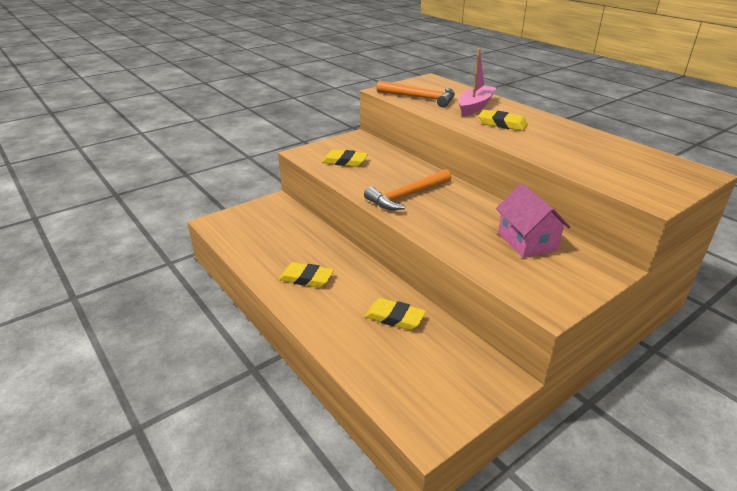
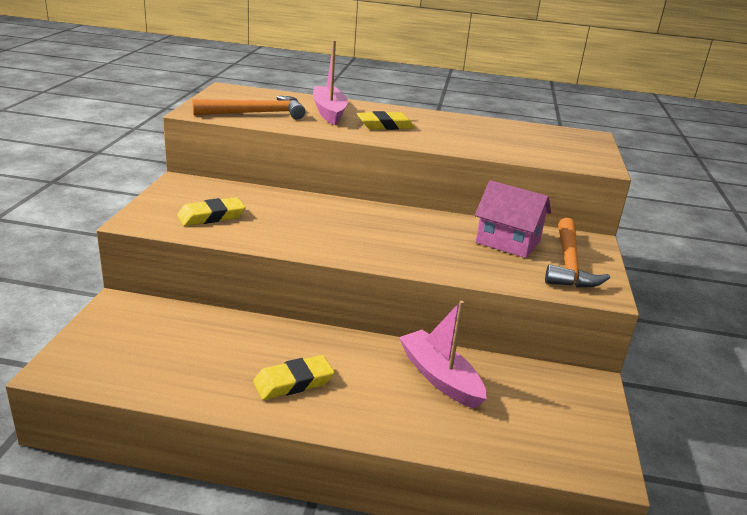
camera: 45 degrees left, 5 degrees down
orange hammer [364,169,451,210] -> orange hammer moved to [545,218,610,288]
yellow eraser [365,298,426,330] -> pink boat [399,301,487,409]

